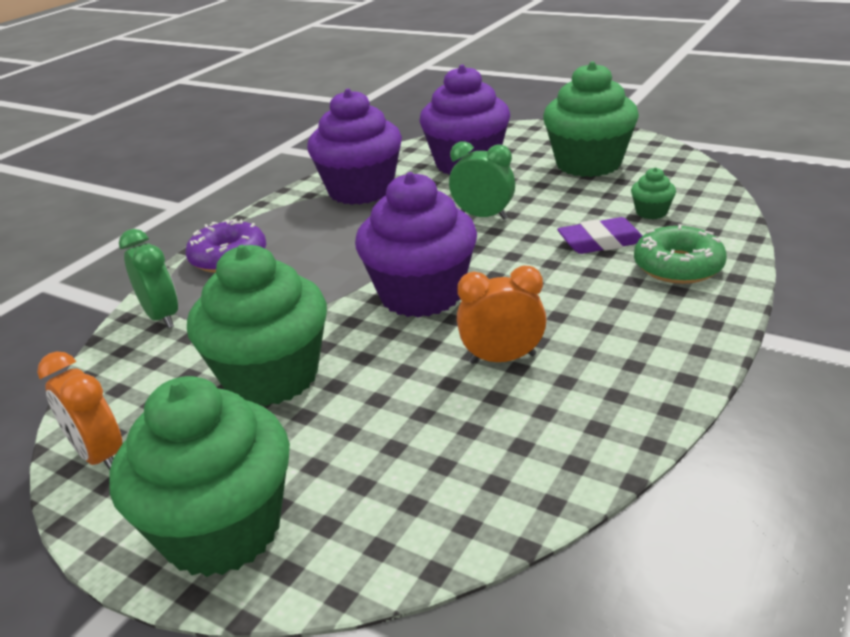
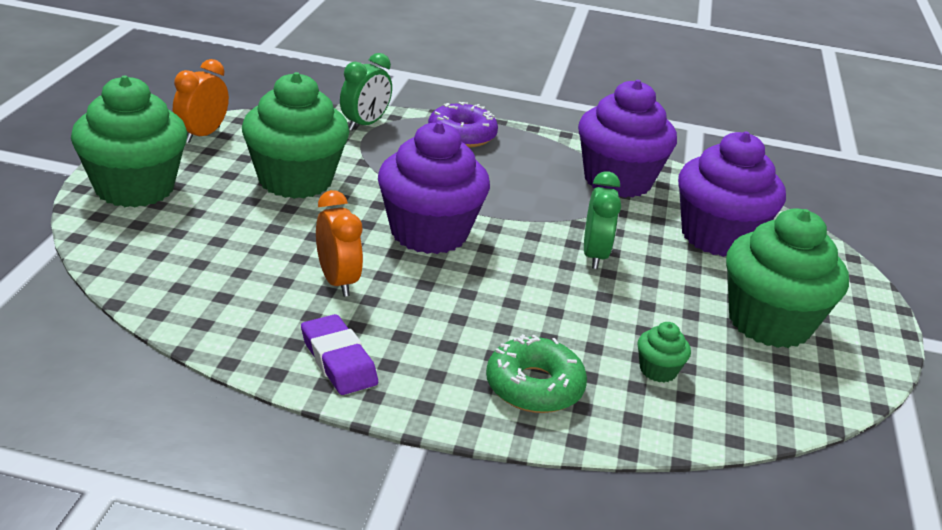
camera: 65 degrees right, 0 degrees up
purple eraser [557,217,642,254] -> purple eraser moved to [301,314,378,395]

